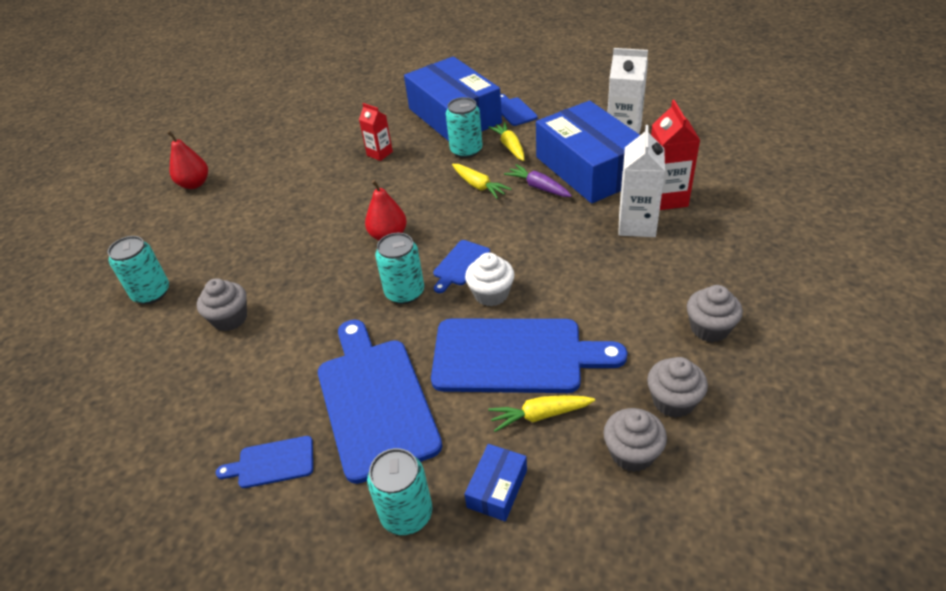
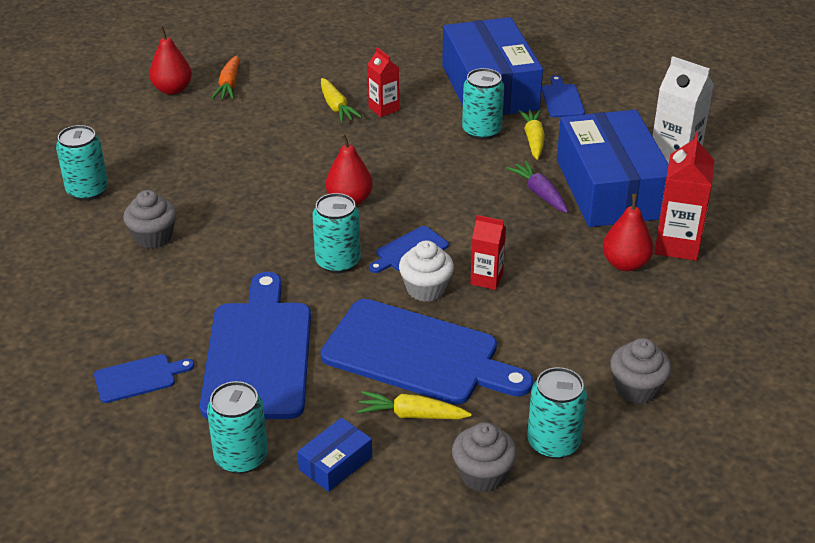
camera: 15 degrees right, 5 degrees down
blue cutting board [216,436,313,488] -> blue cutting board turned 150 degrees clockwise [94,354,194,403]
yellow carrot [452,164,511,199] -> yellow carrot moved to [321,78,362,123]
white carton [618,125,665,237] -> red pear [603,194,654,271]
grey cupcake [647,357,708,418] -> turquoise can [527,367,587,459]
none -> orange carrot [212,55,240,99]
none -> red carton [470,215,506,290]

